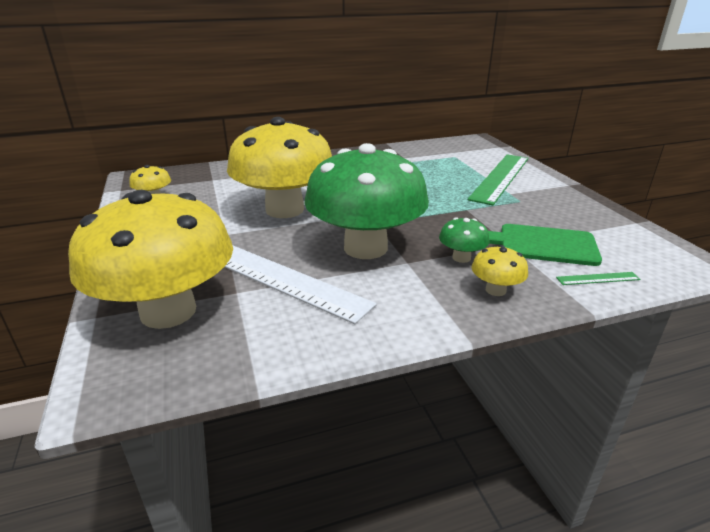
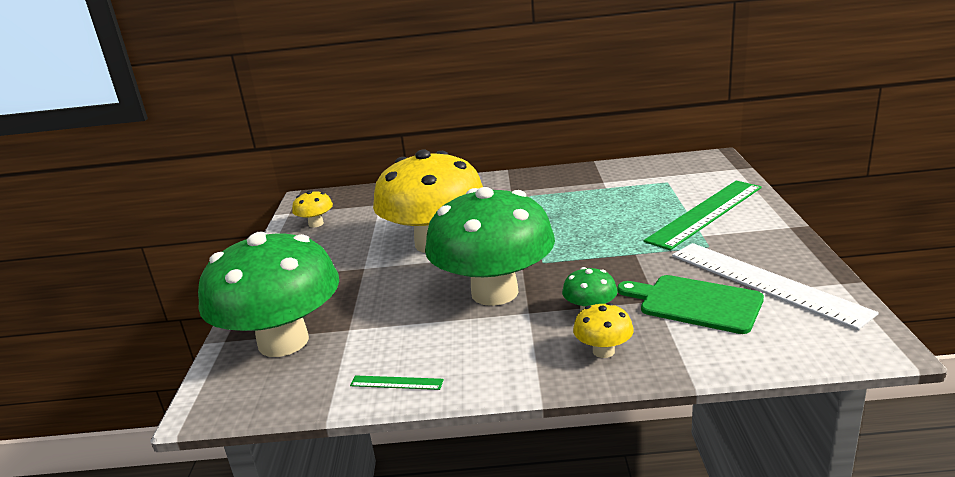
camera: 20 degrees right, 5 degrees down
yellow mushroom [68,190,233,329] -> green mushroom [198,232,339,357]
white ruler [225,245,377,324] -> white ruler moved to [672,243,879,330]
green ruler [556,272,640,285] -> green ruler moved to [350,375,444,390]

